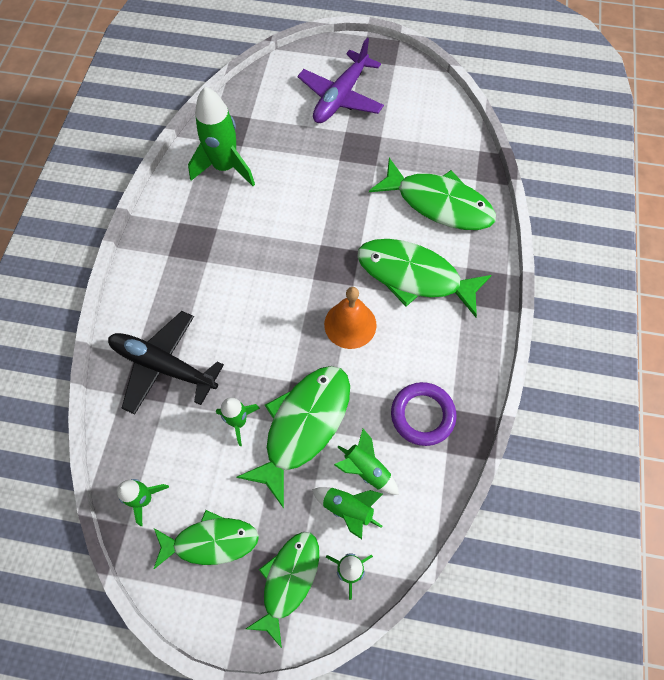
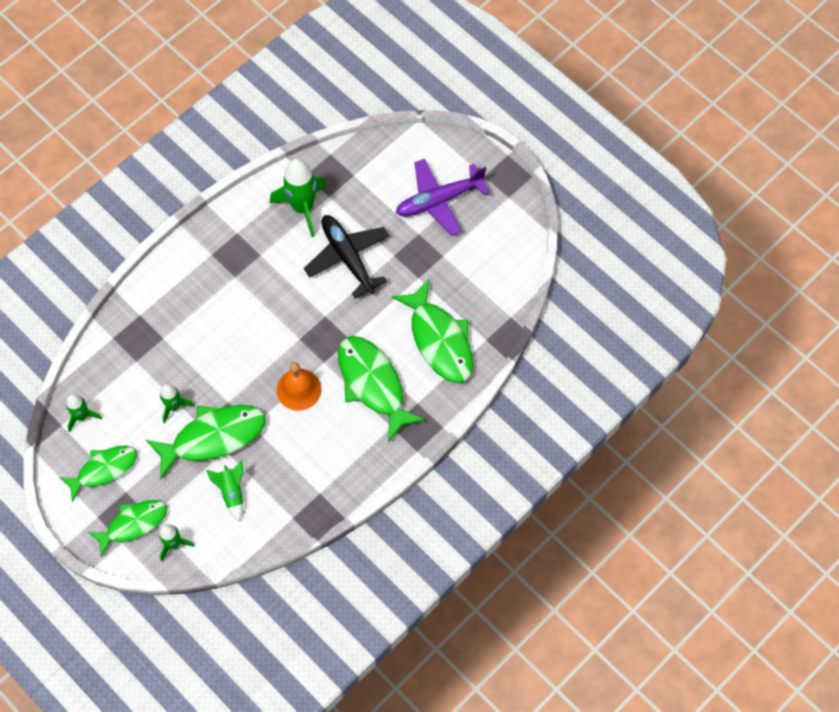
camera: 35 degrees right, 0 degrees up
black plane [108,311,224,415] -> black plane moved to [304,215,389,298]
green fish [154,510,259,569] -> green fish turned 60 degrees counterclockwise [59,445,137,502]
green rocket [312,487,383,539] -> none
purple ring [391,382,456,446] -> none

